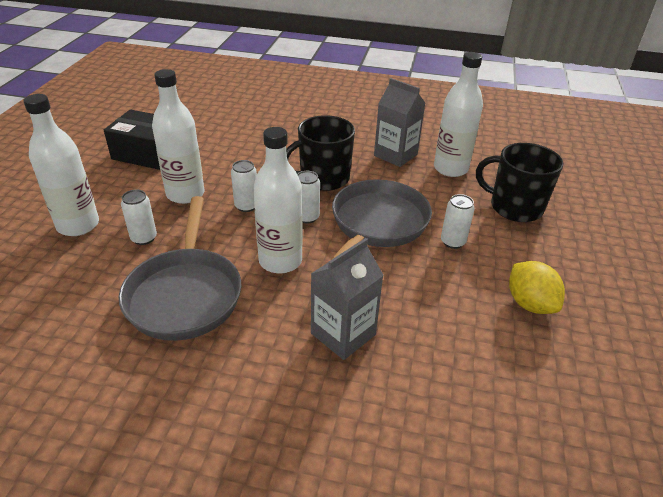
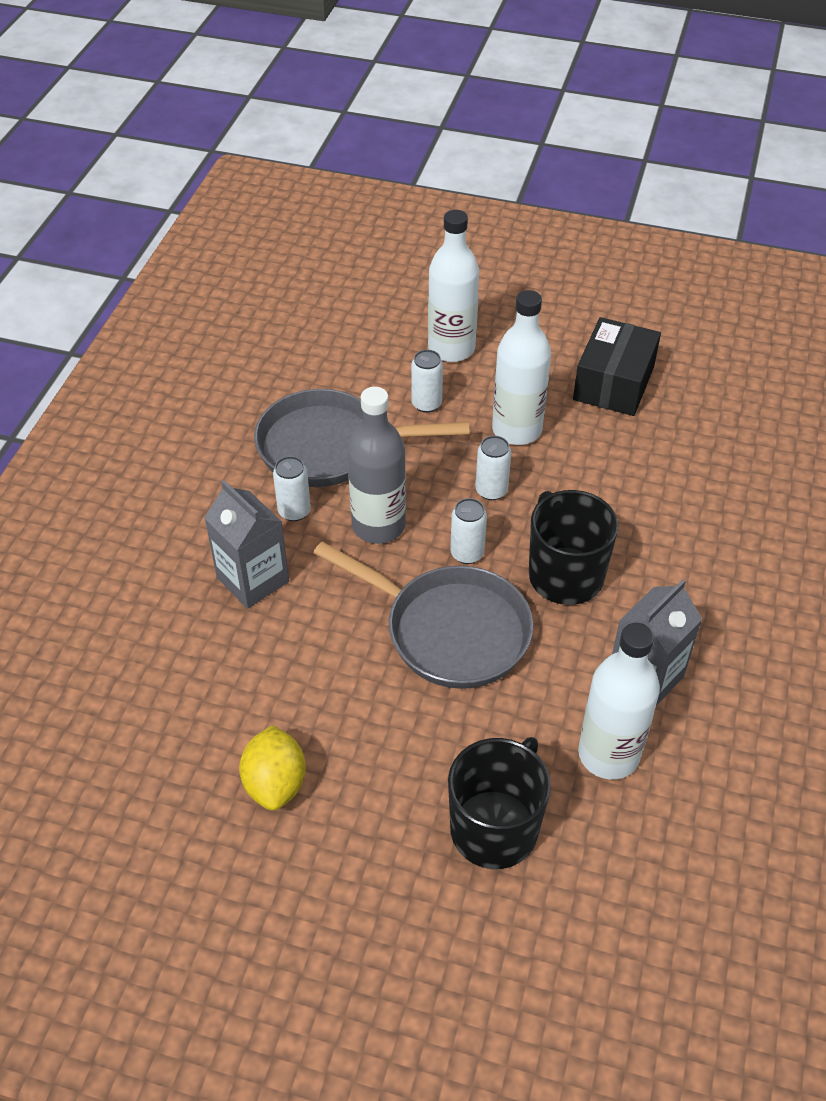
camera: 95 degrees right, 10 degrees up
white bottle [253,127,303,274] -> grey bottle [347,387,406,544]
white can [441,194,475,249] -> white can moved to [273,456,311,521]
yellow lemon [509,261,565,314] -> yellow lemon turned 75 degrees counterclockwise [239,725,306,811]

